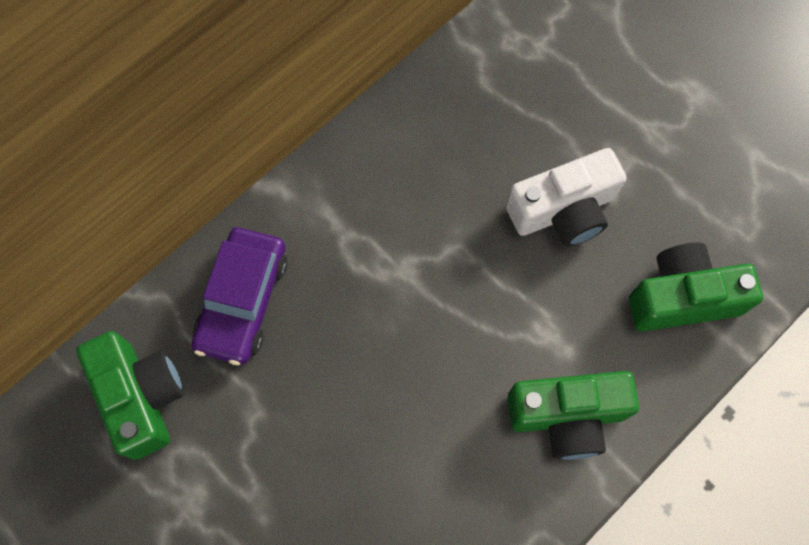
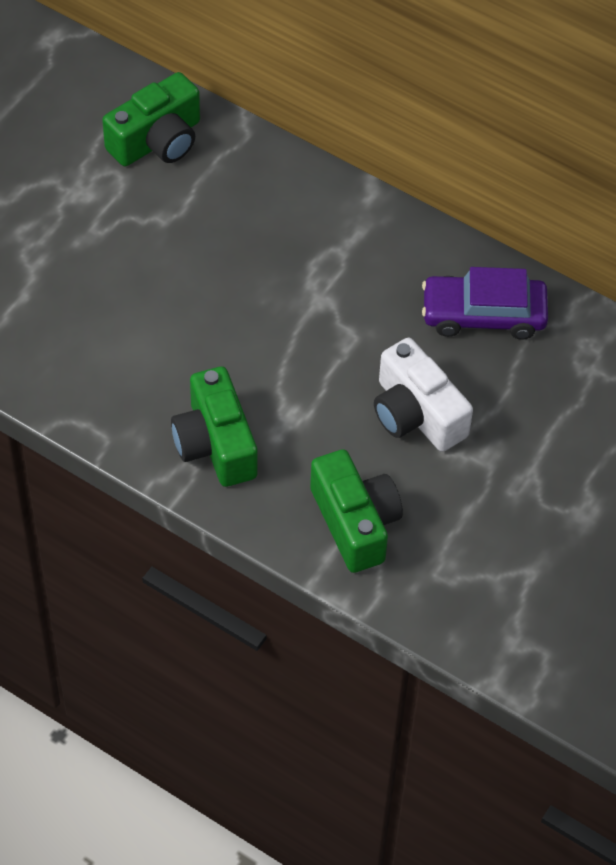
camera: 75 degrees right, 15 degrees down
purple car [192,228,288,365] -> purple car moved to [422,267,548,340]

